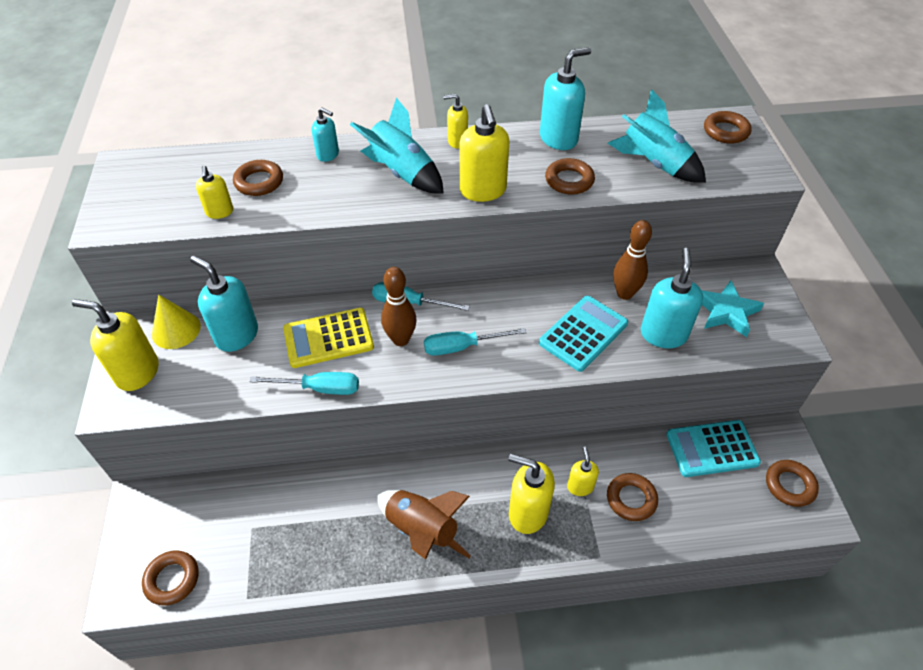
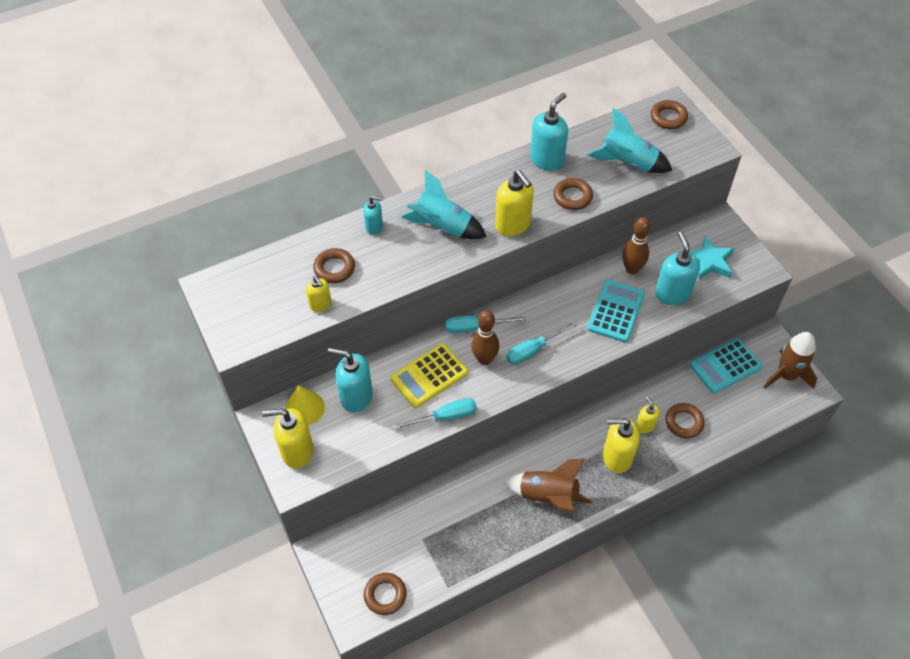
camera: 20 degrees left, 5 degrees up
yellow soap dispenser [443,94,468,149] -> none
brown ring [766,460,819,507] -> brown rocket [763,332,817,389]

